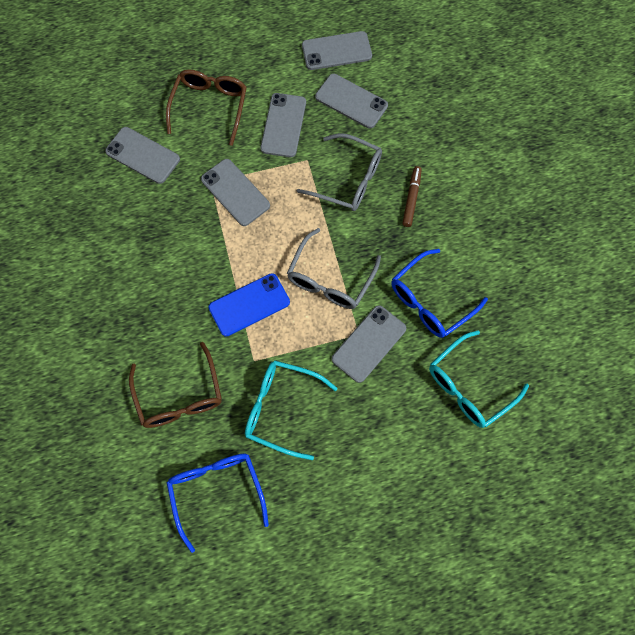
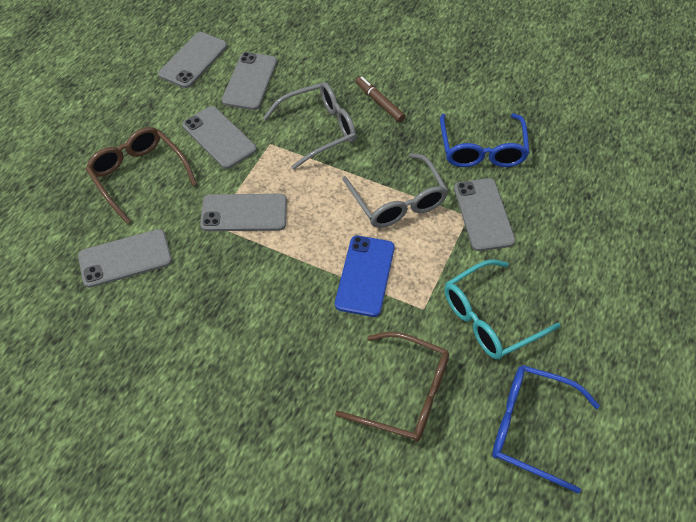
camera: 50 degrees left, 15 degrees down
grey phone [315,74,388,129] -> grey phone turned 60 degrees counterclockwise [222,52,277,110]
turquoise glasses [429,330,529,428] -> none

